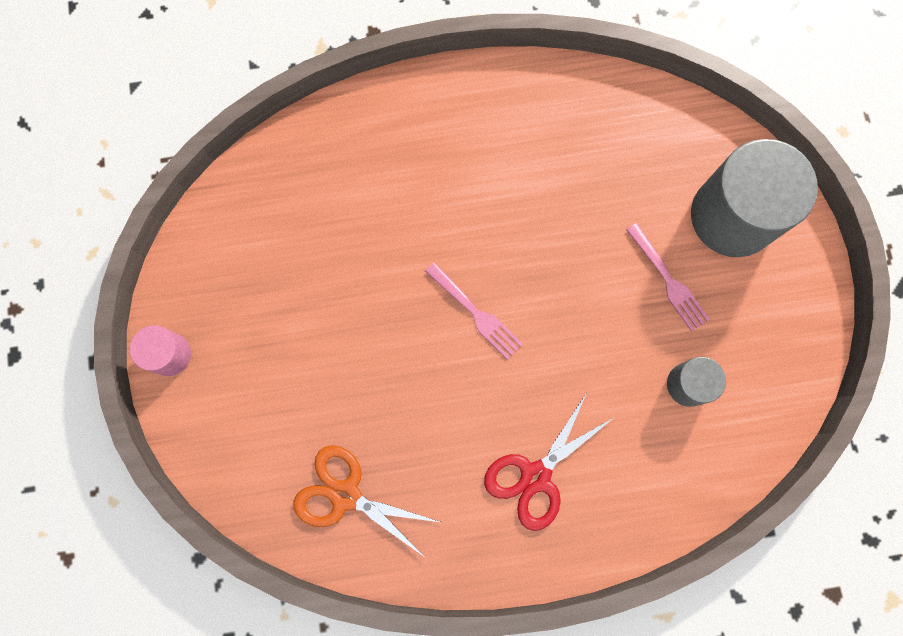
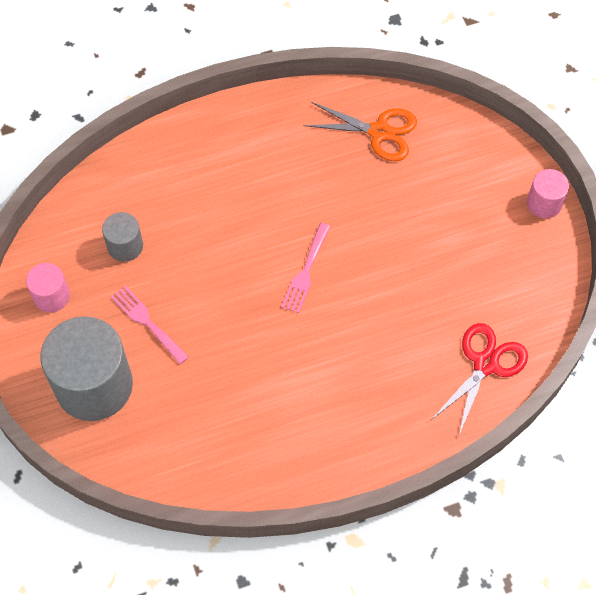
camera: 170 degrees right, 15 degrees down
pink fork [425,262,523,360] -> pink fork turned 105 degrees counterclockwise [281,223,331,313]
red scissors [484,393,615,531] -> red scissors moved to [431,323,528,435]
none -> pink cylinder [26,263,70,313]

